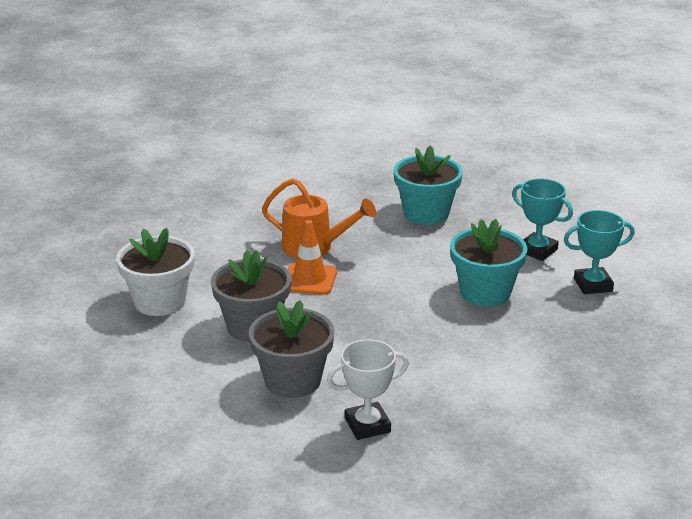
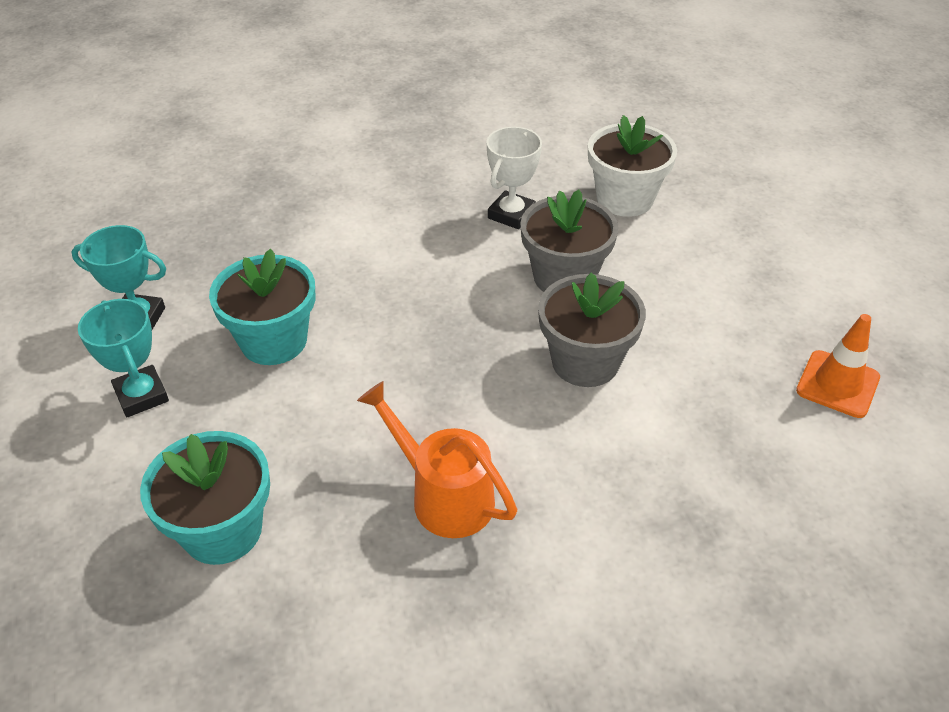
camera: 160 degrees left, 15 degrees up
white flower pot [116,228,195,316] -> white flower pot moved to [588,115,677,217]
orange traffic cone [288,220,337,295] -> orange traffic cone moved to [796,314,880,418]
white trophy [327,339,409,440] -> white trophy turned 60 degrees counterclockwise [486,127,542,229]

